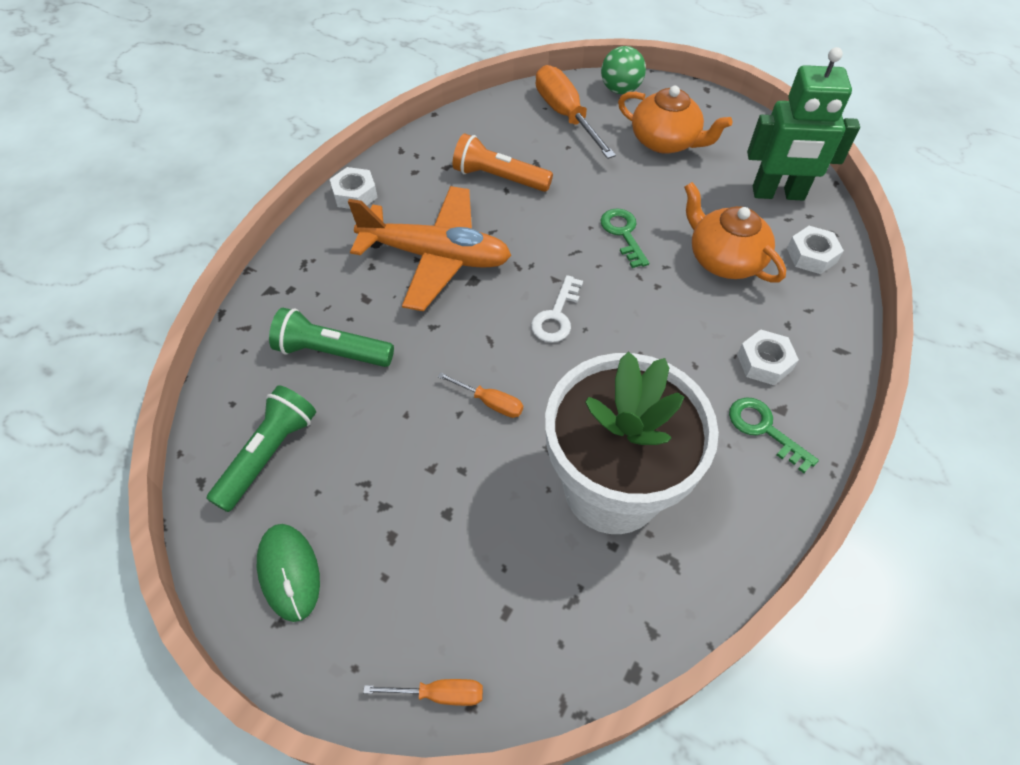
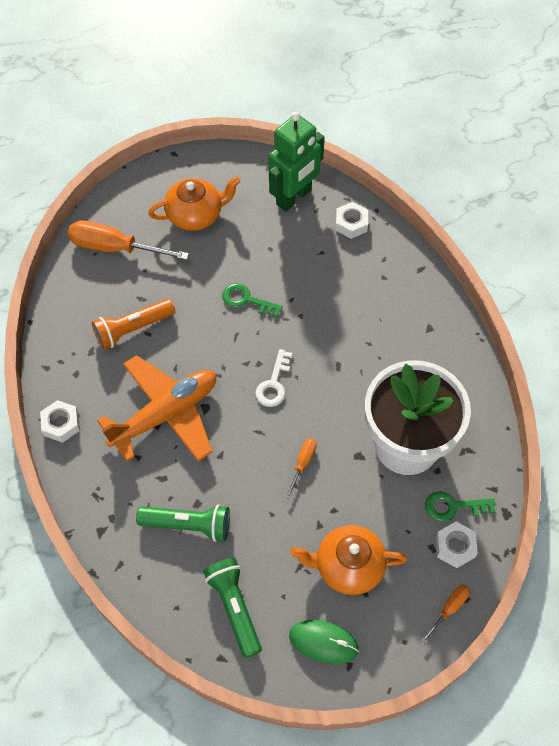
camera: 50 degrees left, 5 degrees up
green flashlight [269,308,394,367] -> green flashlight turned 135 degrees counterclockwise [136,505,230,542]
orange screwdriver [438,372,523,418] -> orange screwdriver turned 45 degrees counterclockwise [285,438,317,499]
white key [531,275,583,343] -> white key turned 45 degrees clockwise [255,349,292,407]
green ball [601,46,646,94] -> none
orange teapot [684,182,786,283] -> orange teapot moved to [290,525,408,595]
green key [729,397,819,473] -> green key moved to [425,491,495,521]
white nut [737,329,799,385] -> white nut moved to [436,522,478,568]

